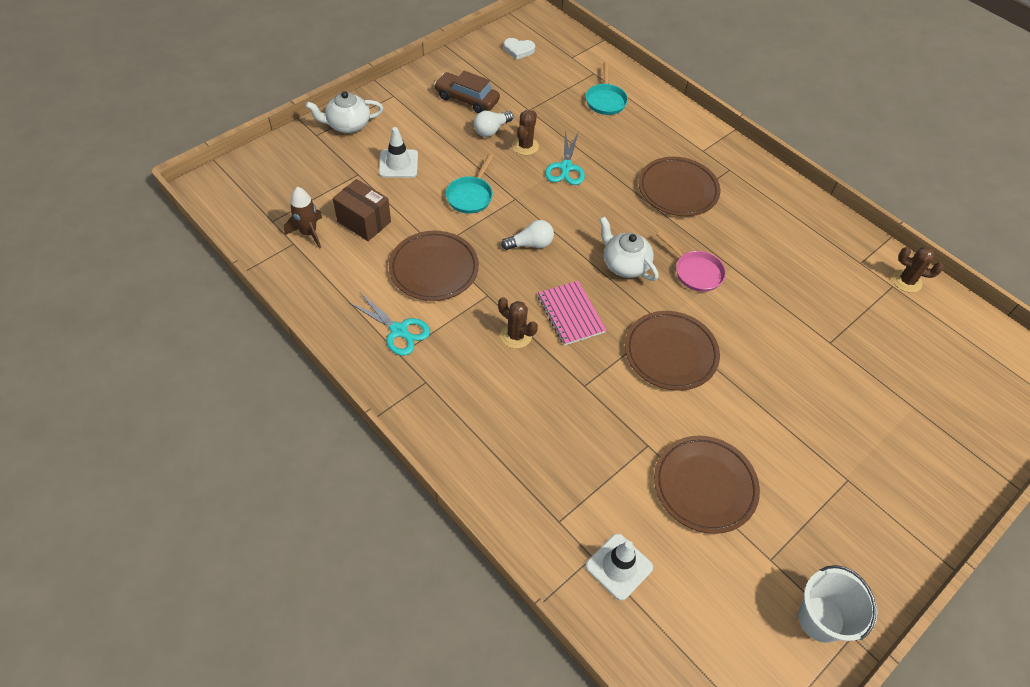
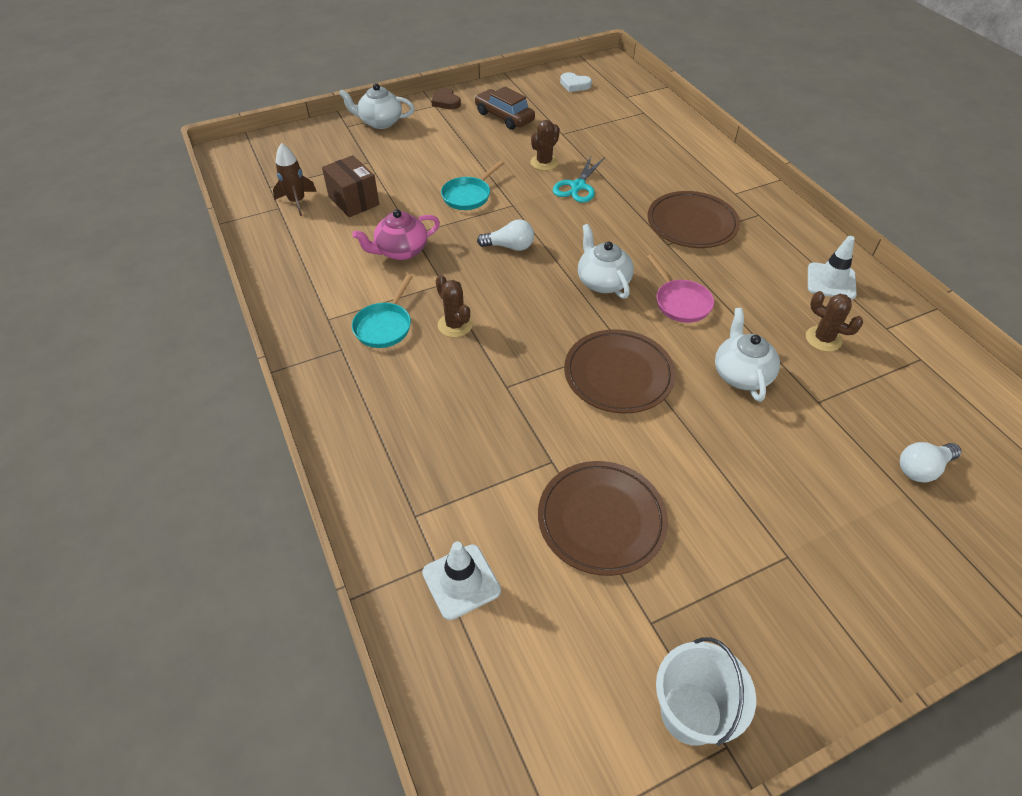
camera: 20 degrees right, 5 degrees down
turquoise scissors [348,293,430,355] -> none
white traffic cone [379,127,418,178] -> white traffic cone moved to [808,236,857,300]
brown plate [389,231,479,301] -> pink teapot [352,209,440,260]
white light bulb [474,111,513,137] -> white light bulb moved to [900,442,961,483]
pink notebook [538,281,606,346] -> none
turquoise pan [586,62,628,115] -> turquoise pan moved to [352,274,413,348]
brown cactus [892,247,944,293] -> brown cactus moved to [806,291,863,352]
none -> brown heart [431,88,461,110]
none -> white teapot [715,308,780,402]

